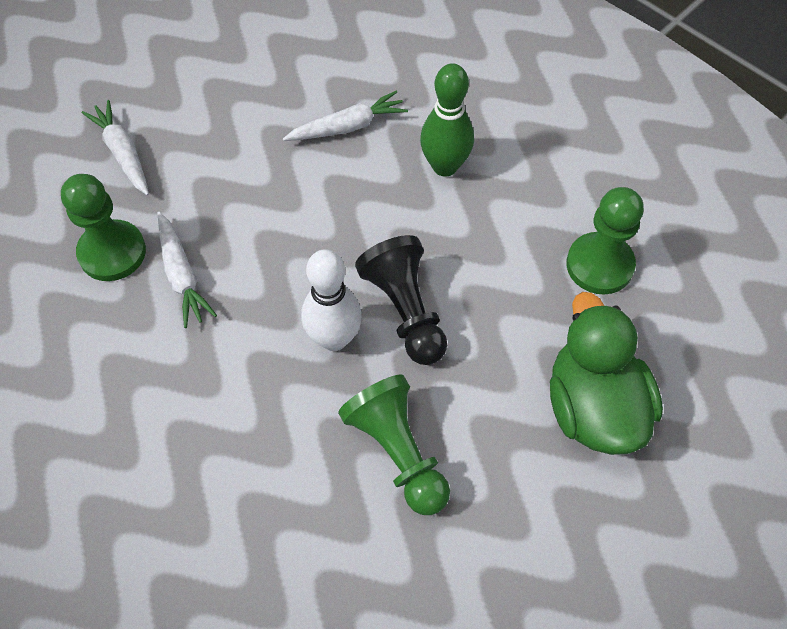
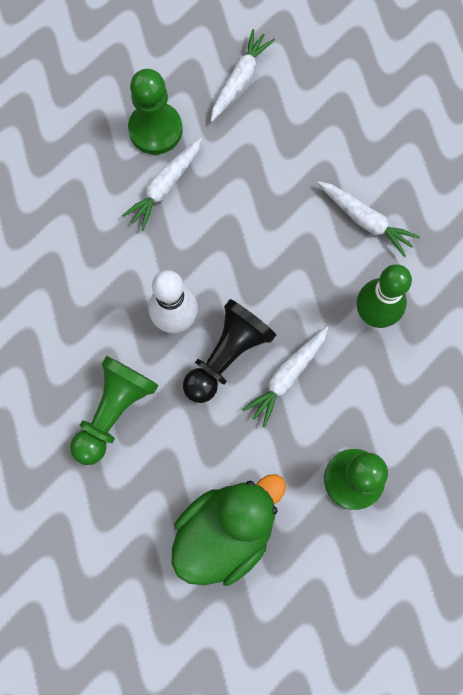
camera: 60 degrees right, 15 degrees up
none -> white carrot [242,326,328,428]

